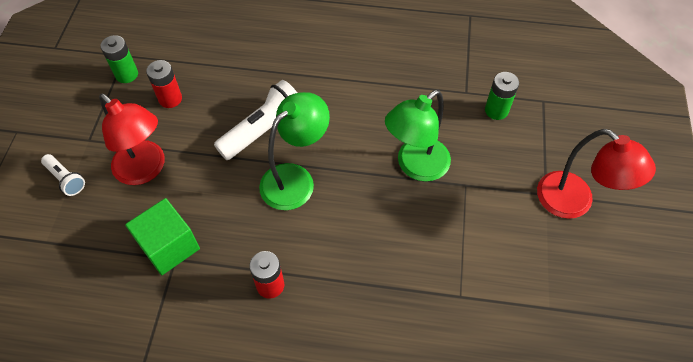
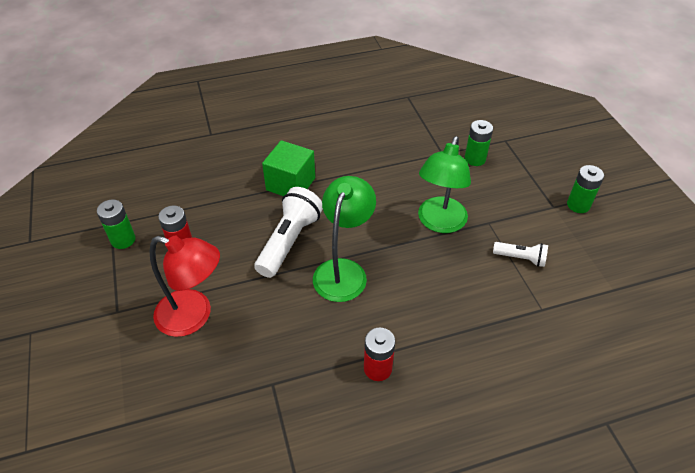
camera: 25 degrees left, 10 degrees down
white flashlight [41,154,85,196] -> white flashlight moved to [493,242,548,267]
green cube [125,198,200,275] -> green cube moved to [262,140,315,196]
red lamp [537,129,656,219] -> green battery [567,165,604,213]

